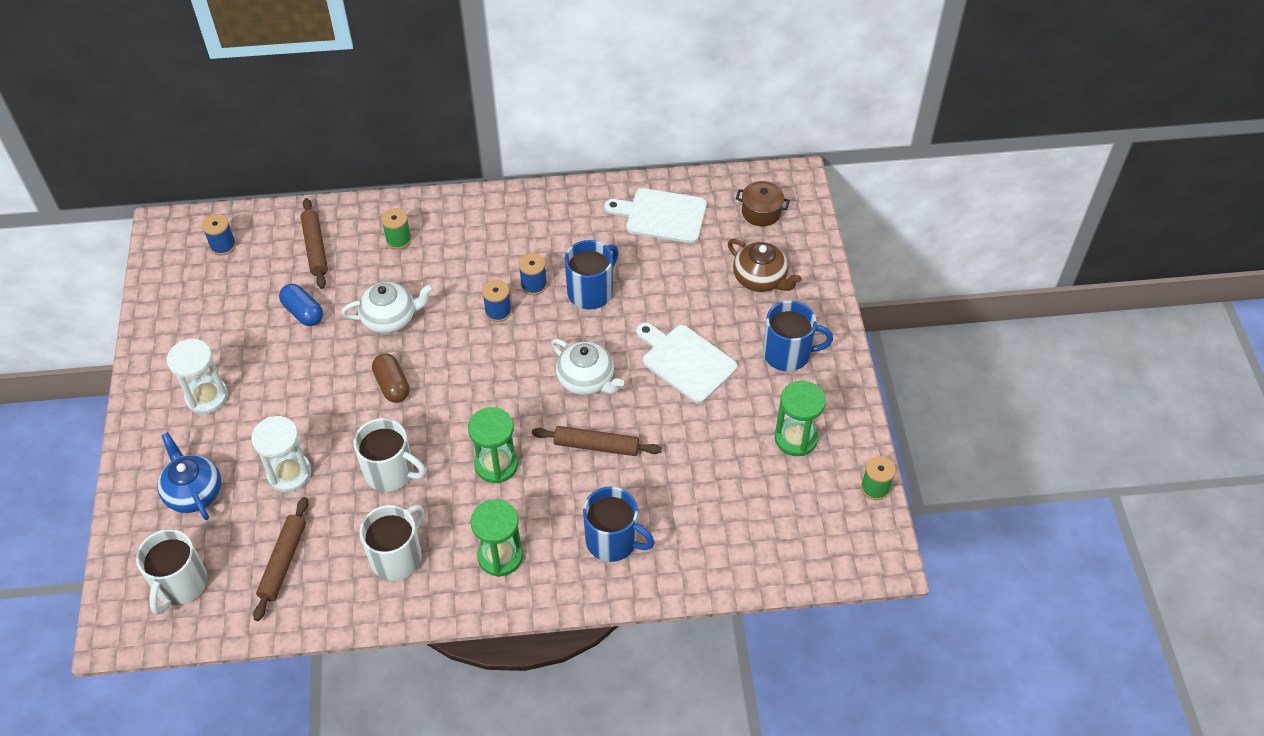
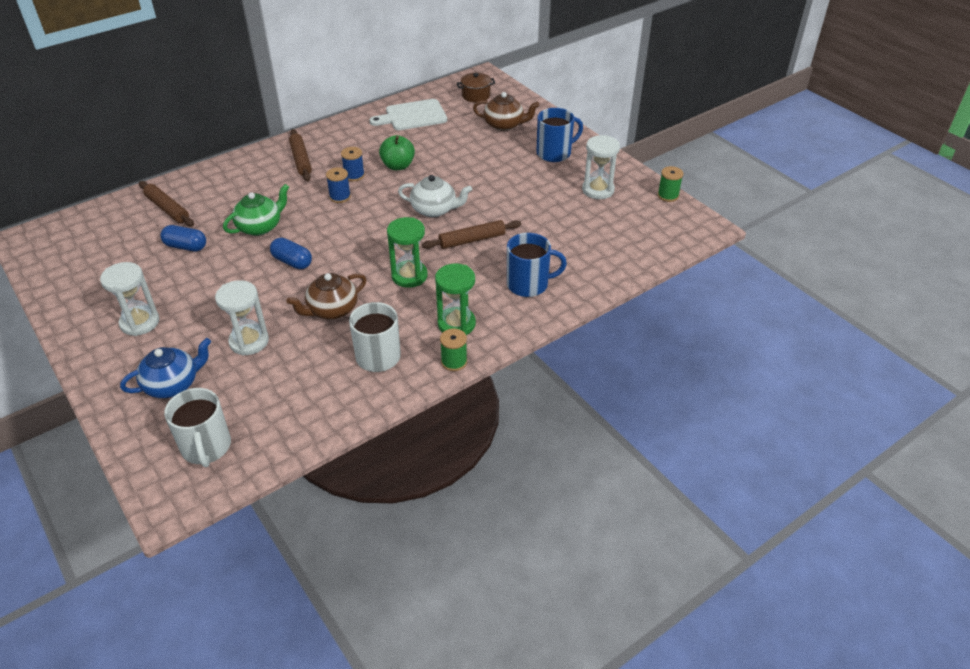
camera: 30 degrees left, 10 degrees down
blue teapot [157,432,221,520] -> blue teapot turned 120 degrees clockwise [120,338,211,398]
blue spool [202,214,236,256] -> none
brown rolling pin [253,497,308,621] -> brown rolling pin moved to [289,129,312,181]
white teapot [342,282,434,333] -> green teapot [223,184,289,236]
white mug [354,418,426,492] -> brown teapot [286,273,367,320]
brown capsule [372,353,410,403] -> blue capsule [270,238,312,269]
green spool [381,208,412,250] -> green spool moved to [440,328,467,371]
blue mug [564,240,619,309] -> green apple [379,135,415,170]
white cutting board [636,322,737,403] -> none
green hourglass [775,381,826,456] -> white hourglass [582,135,620,199]

